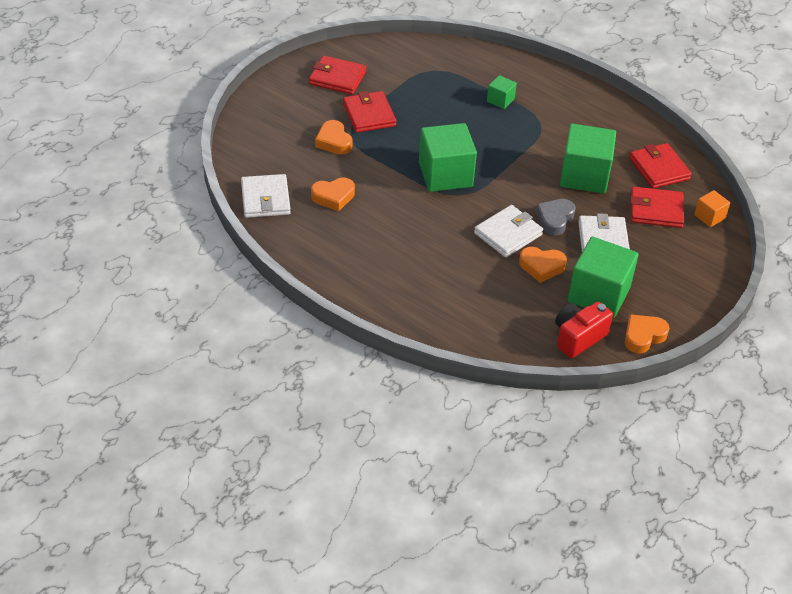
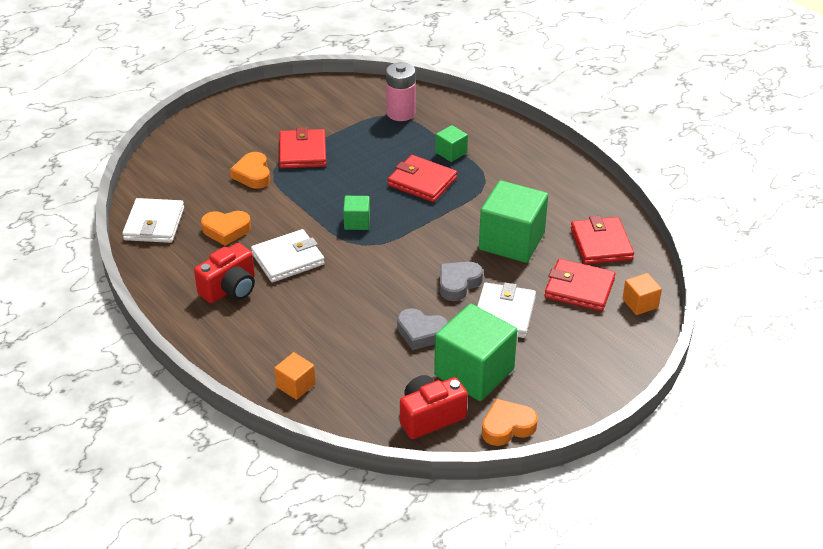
camera: 15 degrees right, 5 degrees down
red wallet [309,56,366,95] -> red wallet moved to [388,155,457,202]
green cube [419,123,477,192] -> green cube [343,196,370,230], size x0.48
white wallet [474,205,543,258] -> white wallet moved to [251,229,325,282]
orange heart [519,247,567,283] -> grey heart [397,308,448,350]
none -> red camera [194,243,255,303]
none -> orange cube [274,352,316,400]
none -> pink battery [386,62,416,121]

